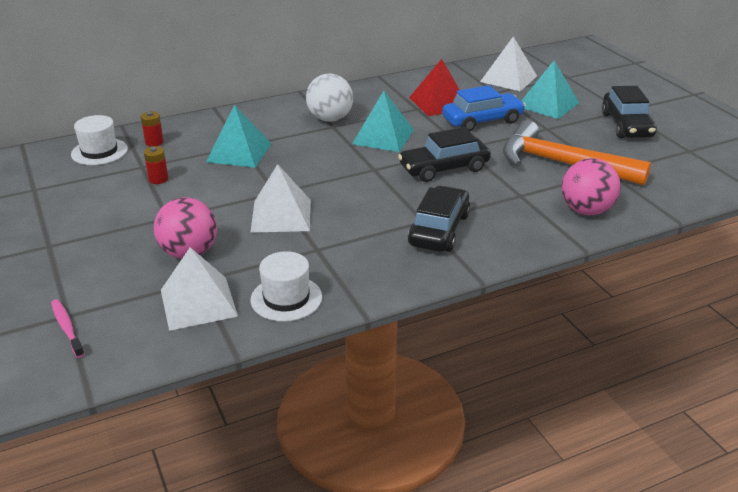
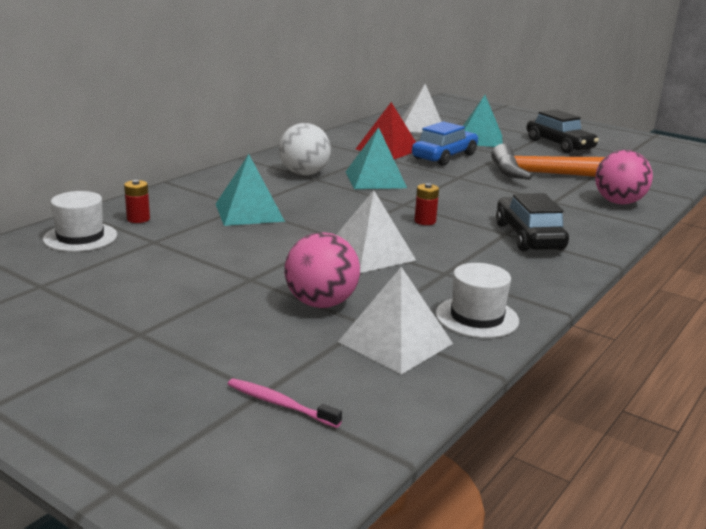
camera: 30 degrees left, 10 degrees down
red battery [144,146,168,184] -> red battery moved to [414,183,439,225]
black car [398,127,491,182] -> none

